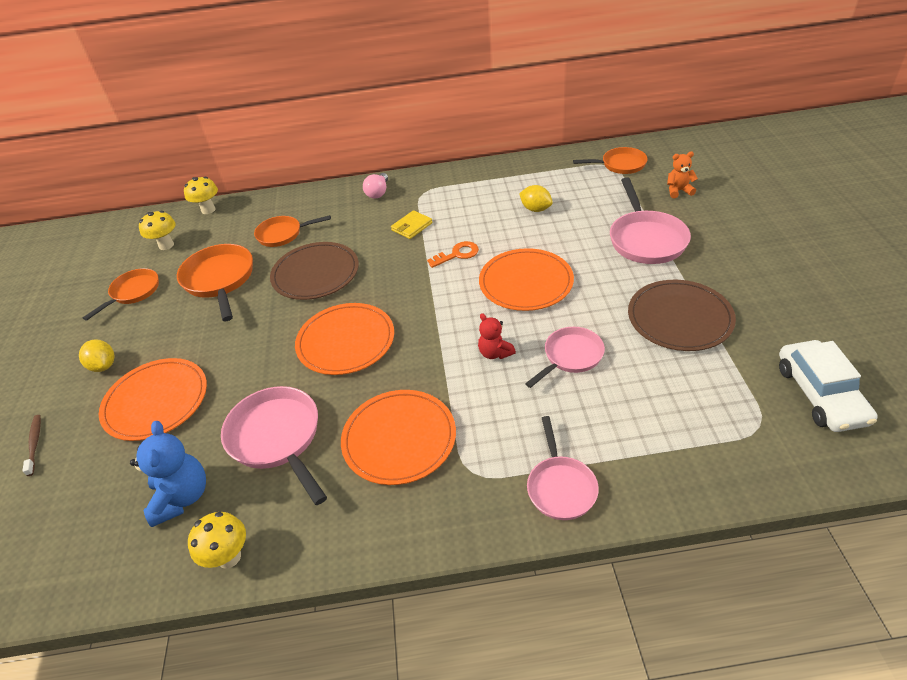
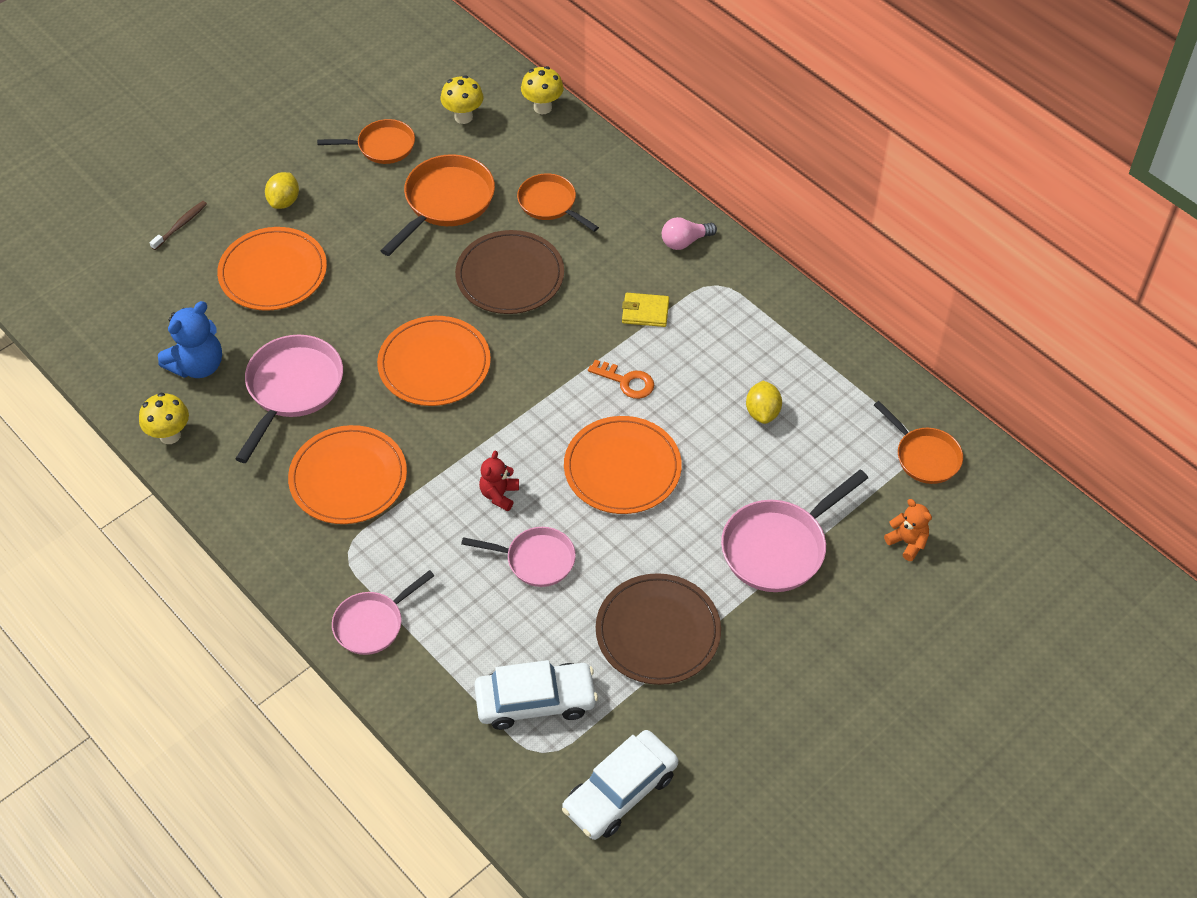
camera: 50 degrees right, 10 degrees up
none -> white car [474,660,598,730]

